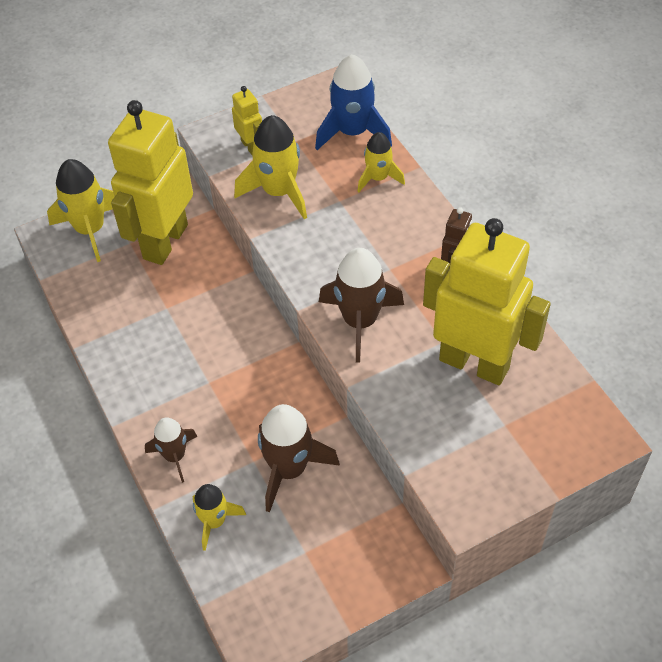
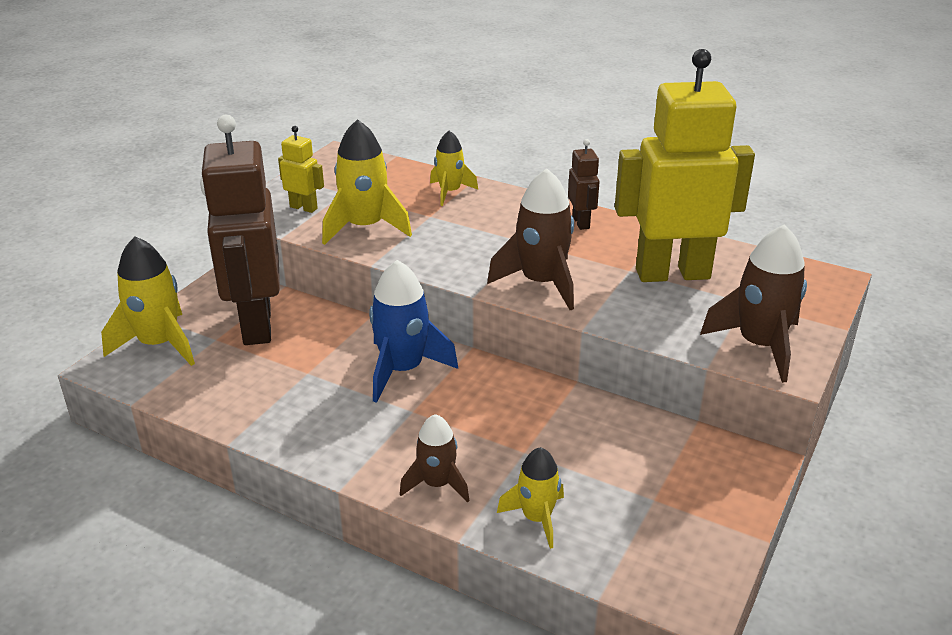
camera: 35 degrees left, 20 degrees down
yellow robot [108,100,193,265] -> brown robot [200,115,280,345]
brown rocket [258,404,340,513] -> brown rocket moved to [700,224,807,383]
blue rocket [315,54,392,150] -> blue rocket moved to [369,260,458,403]

